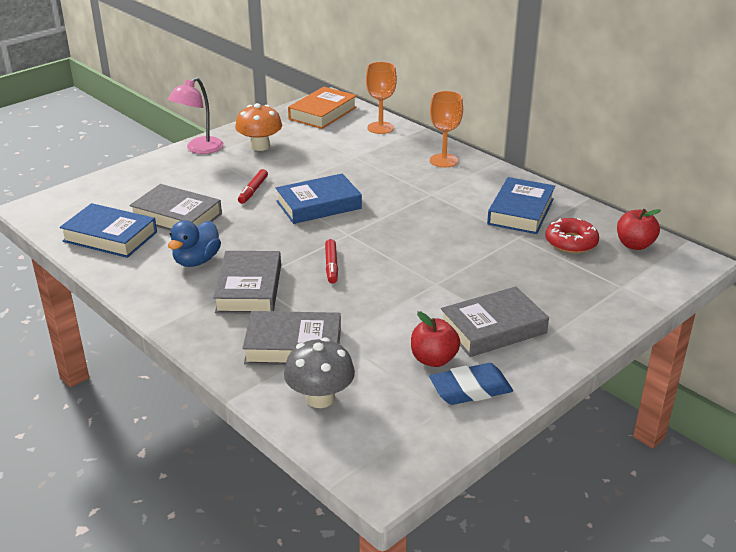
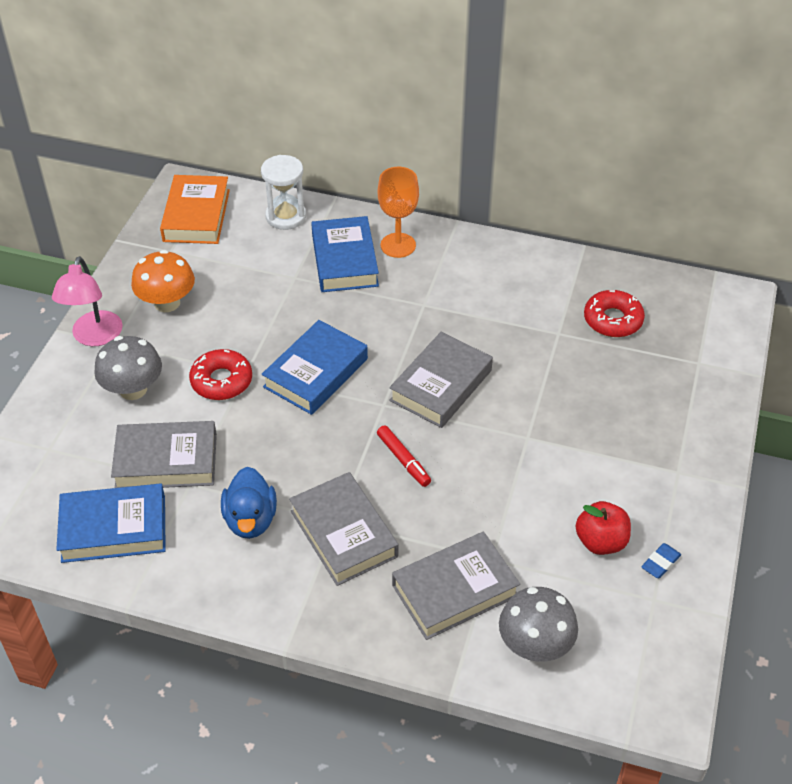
camera: 30 degrees left, 15 degrees up
red marker [238,169,268,204] -> red donut [189,349,252,400]
orange goblet [366,62,397,134] -> white hourglass [261,155,306,230]
blue eraser [429,363,513,405] -> blue eraser [641,543,681,578], size x0.53
grey book [441,286,549,357] -> grey book moved to [389,332,493,428]
blue book [487,177,555,234] -> blue book moved to [311,216,379,292]
red apple [617,209,661,250] -> none
none -> grey mushroom [94,336,162,400]

